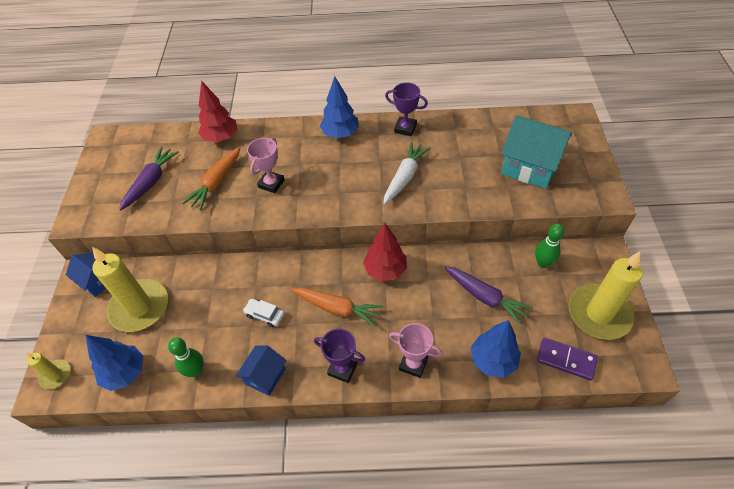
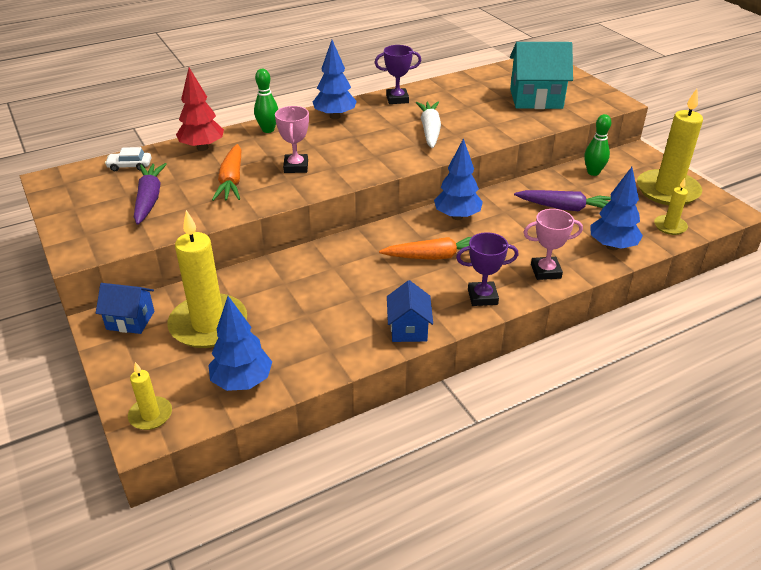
camera: 30 degrees left, 15 degrees down
green bowling pin [168,337,204,377] -> green bowling pin moved to [254,69,278,133]
white car [243,299,284,327] -> white car moved to [105,147,152,171]
red tree [363,223,407,281] -> blue tree [434,138,483,220]
purple domino [537,337,598,381] -> yellow candle [654,178,688,235]

